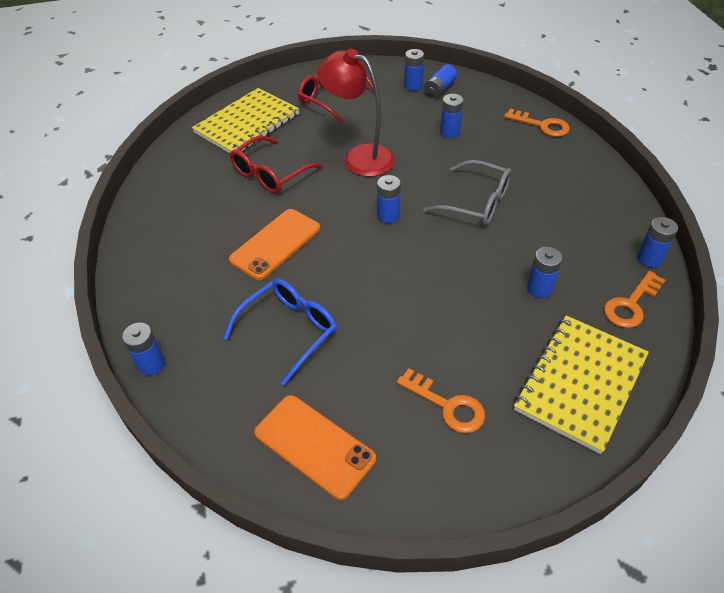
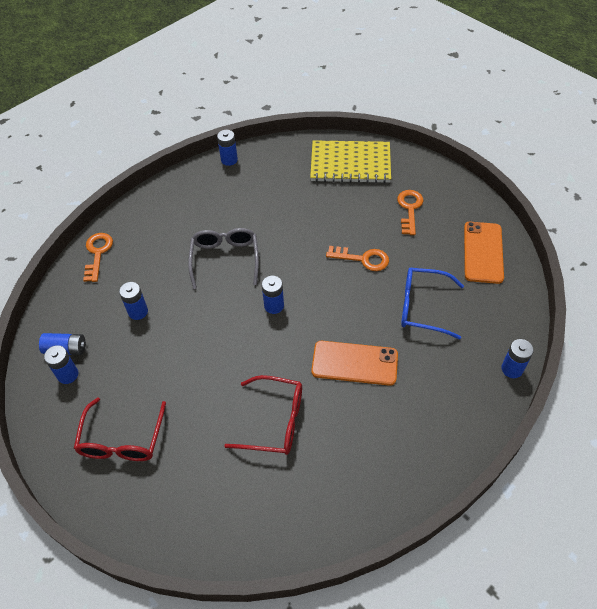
camera: 120 degrees left, 5 degrees up
yellow notebook [192,88,299,153] -> none
red lamp [317,49,395,177] -> none
blue battery [527,247,563,298] -> none
orange key [604,271,665,328] -> orange key moved to [326,246,389,271]

